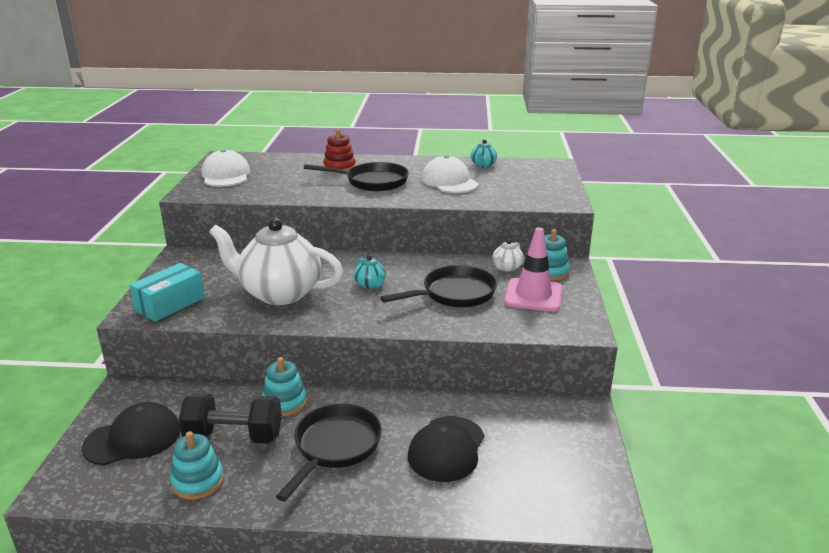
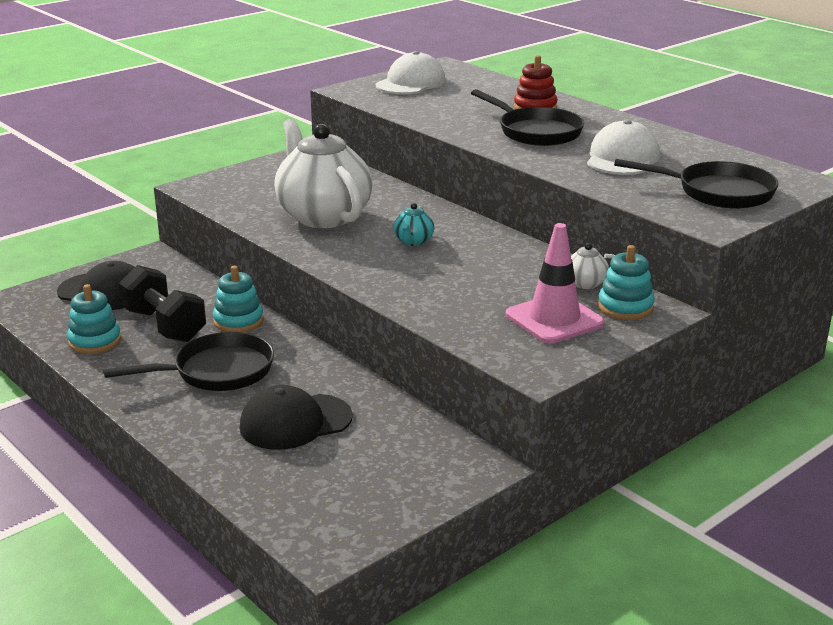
camera: 45 degrees right, 0 degrees up
turquoise box [130,263,205,322] -> none
black pan [380,265,497,307] -> black pan moved to [614,159,779,209]
turquoise teapot [471,139,497,168] -> none

